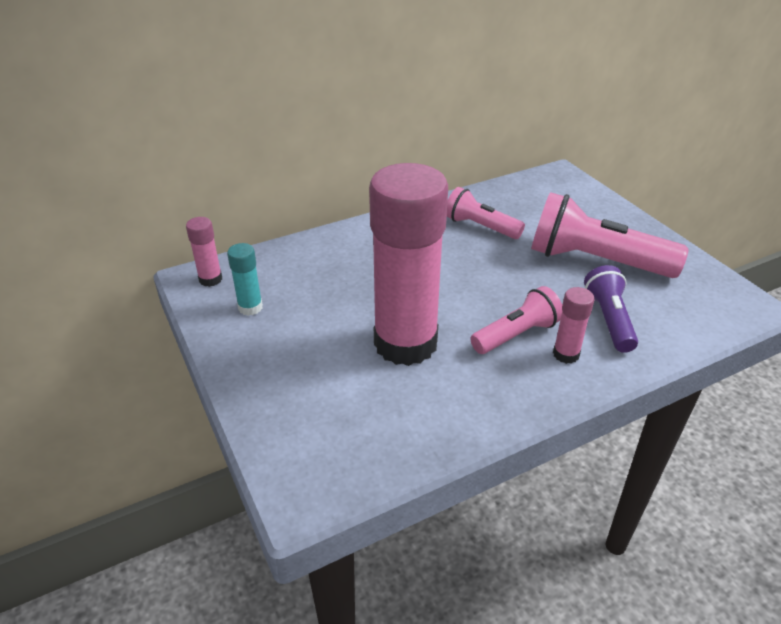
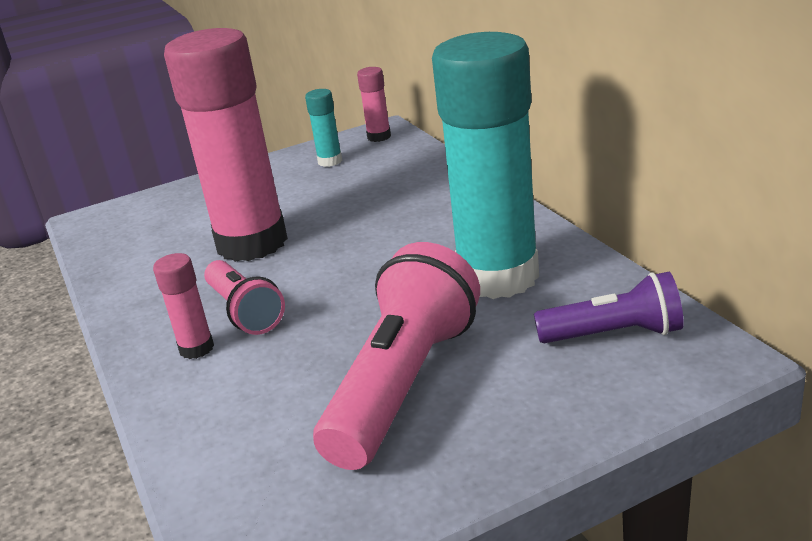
camera: 95 degrees right, 10 degrees down
pink flashlight [447,187,525,239] -> turquoise glue stick [432,32,539,299]
purple flashlight [584,265,638,353] -> purple flashlight moved to [534,272,684,343]

